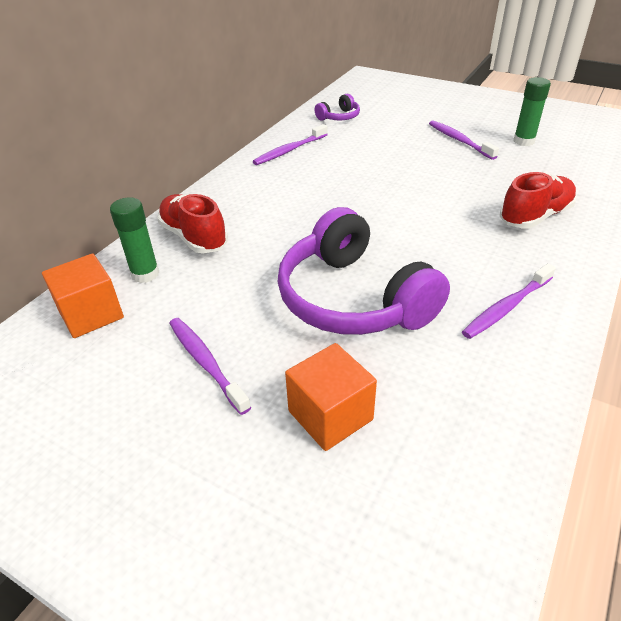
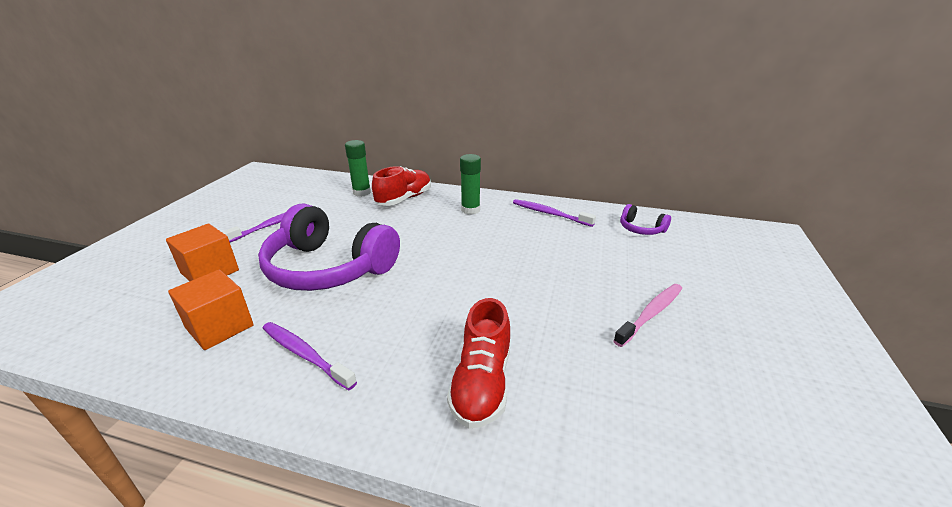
camera: 75 degrees right, 10 degrees down
orange cube [42,253,124,338] -> orange cube moved to [168,270,254,350]
purple headphones [277,207,450,335] -> purple headphones turned 105 degrees counterclockwise [258,204,400,291]
purple toothbrush [429,120,499,160] -> pink toothbrush [613,284,682,347]
red shoe [500,172,577,229] -> red shoe turned 60 degrees clockwise [447,298,511,429]
green glue stick [514,77,551,146] -> green glue stick moved to [460,154,481,215]

